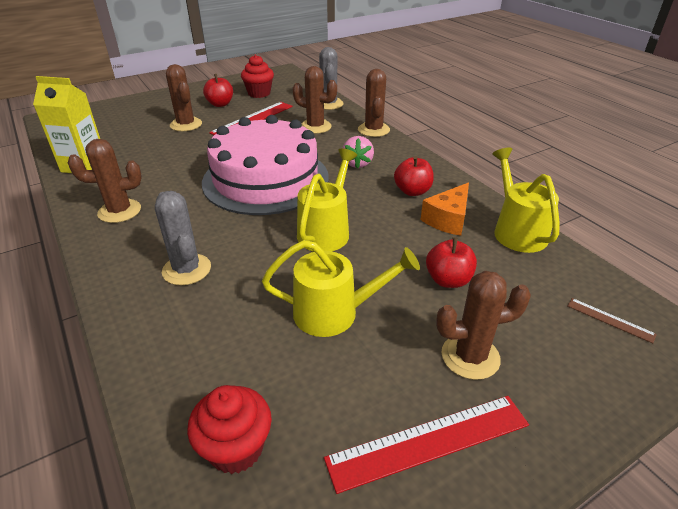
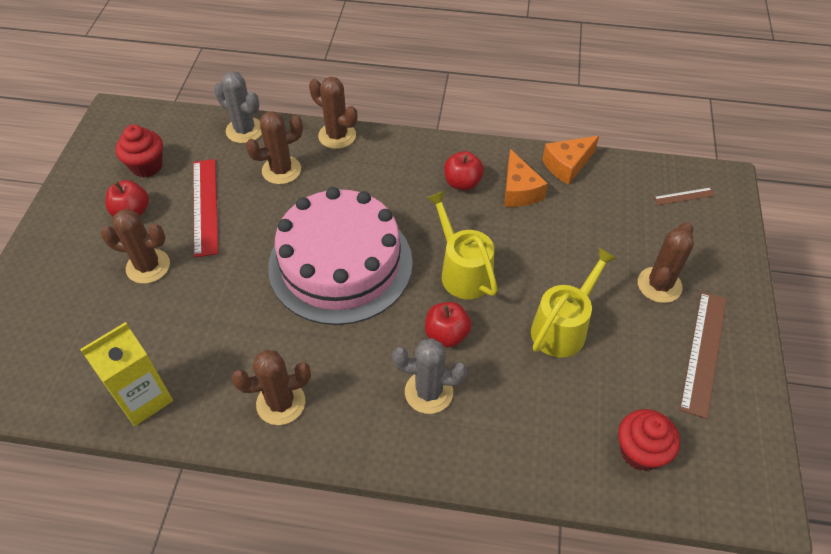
camera: 50 degrees left, 15 degrees up
brown cactus [68,139,142,223] -> brown cactus turned 45 degrees clockwise [231,350,311,425]
red ruler [324,396,529,494] -> brown ruler [680,292,727,419]
pink strawberry [343,136,374,169] -> none
red apple [426,237,477,288] -> red apple moved to [425,302,472,347]
yellow watering can [492,147,560,253] -> orange cheese [542,136,599,185]

